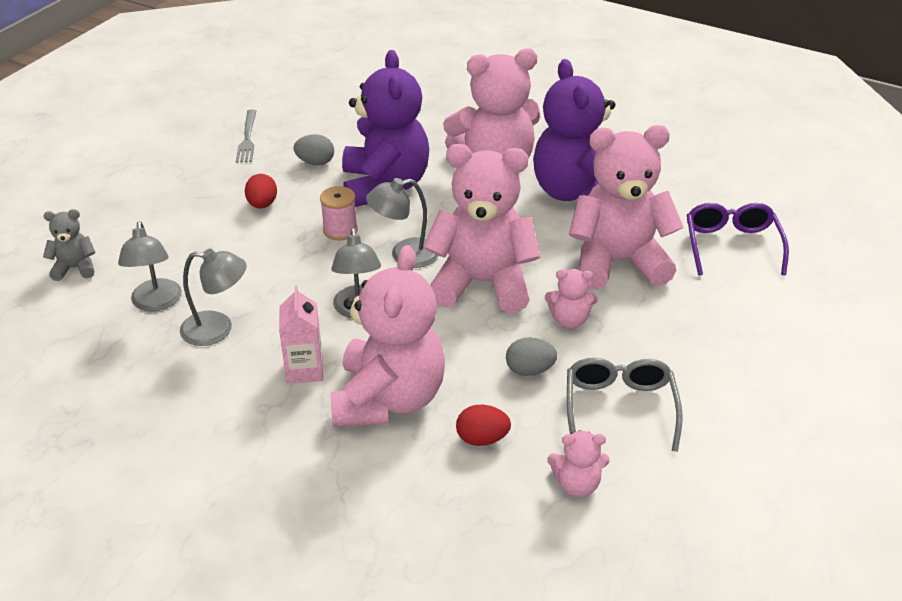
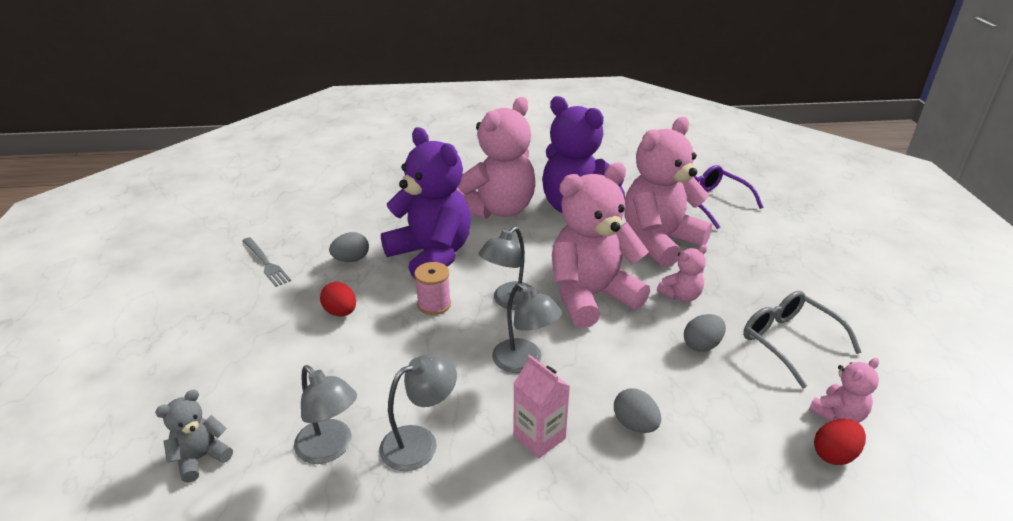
camera: 35 degrees left, 5 degrees down
pink teddy bear [330,245,445,427] -> grey egg [614,388,661,433]
red egg [456,405,511,446] -> red egg moved to [814,419,866,465]

